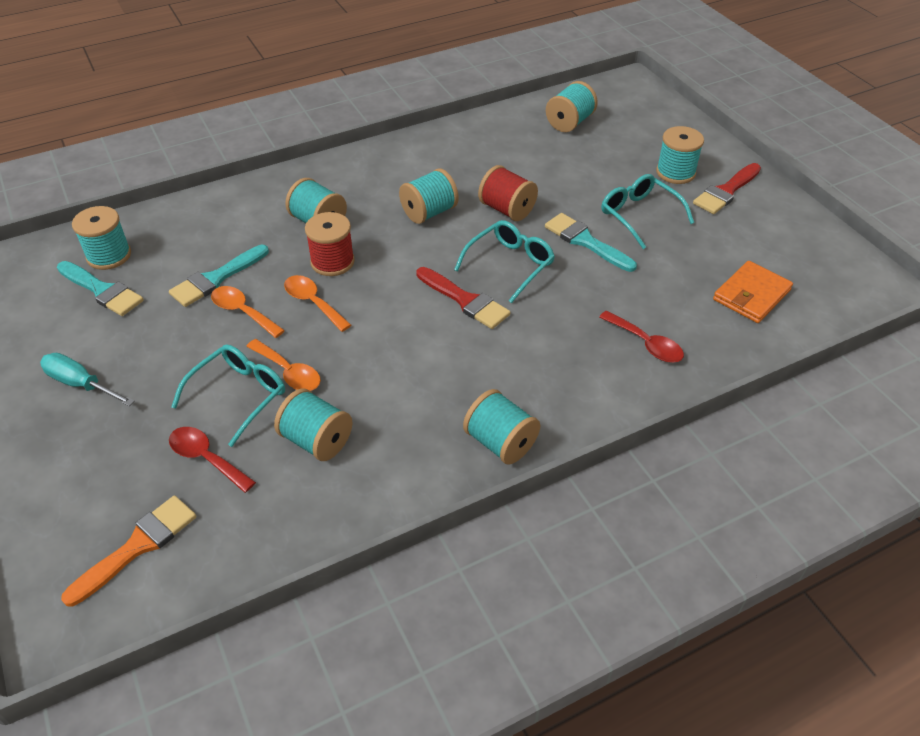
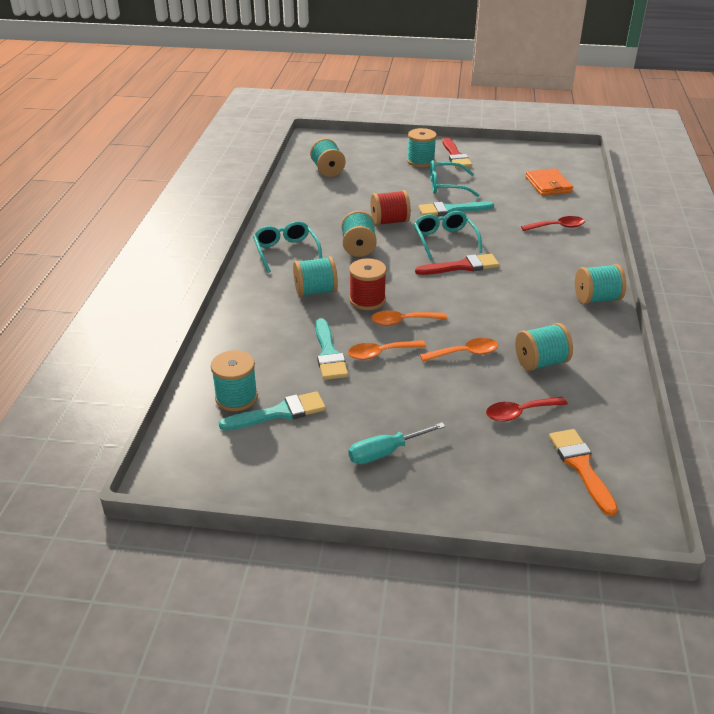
camera: 55 degrees left, 10 degrees down
turquoise glasses [171,344,285,447] -> turquoise glasses moved to [253,221,322,273]

